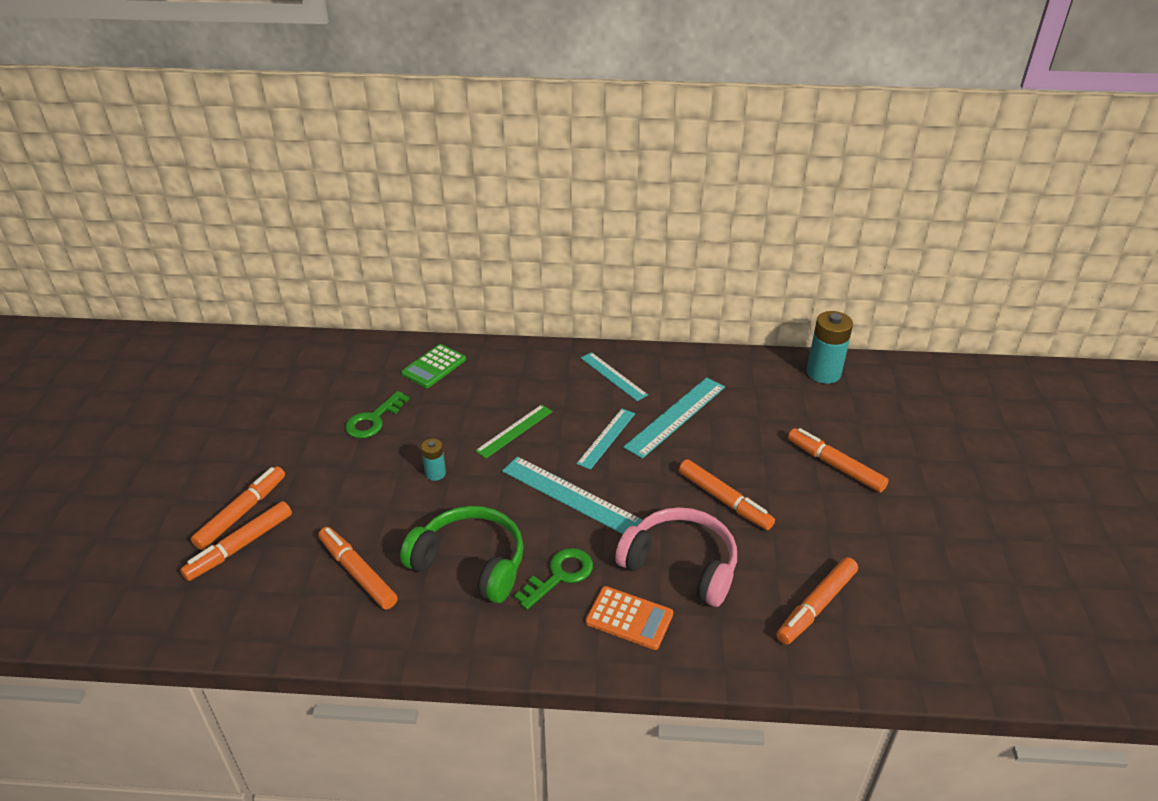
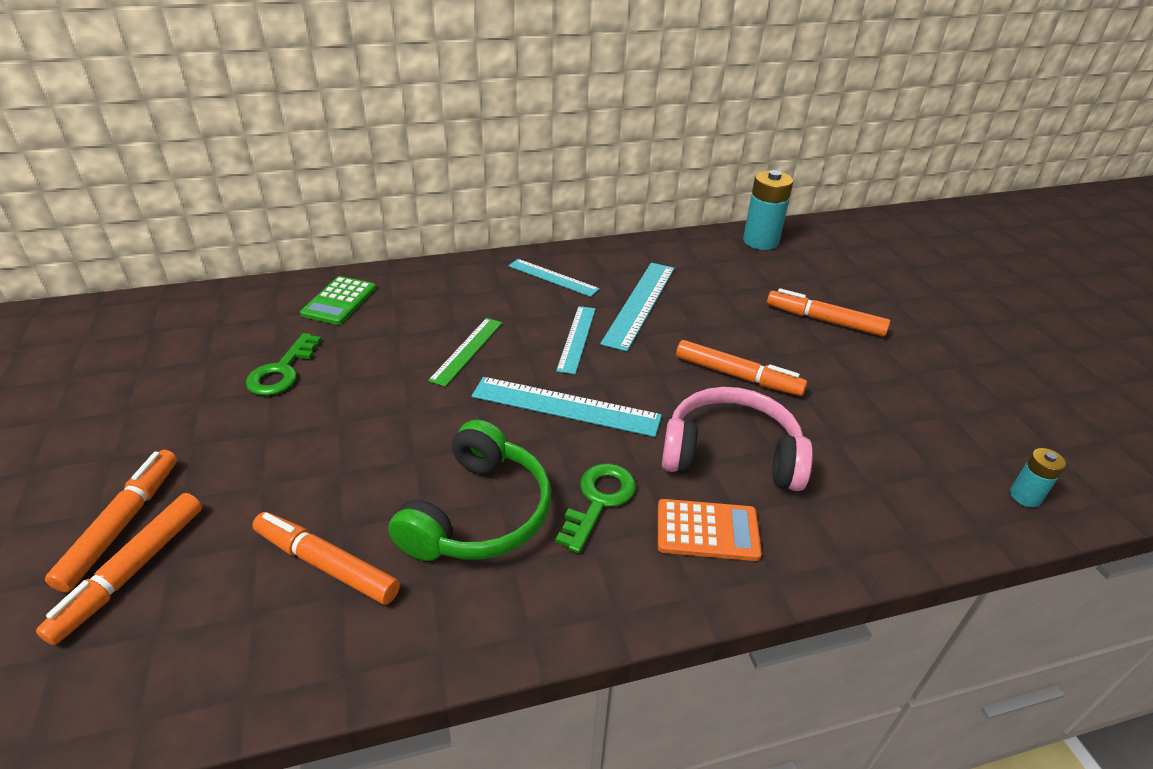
camera: 20 degrees left, 0 degrees up
green headphones [400,506,524,603] -> green headphones turned 105 degrees clockwise [388,420,551,561]
turquoise battery [421,438,446,481] -> turquoise battery moved to [1010,448,1066,507]
orange marker [776,557,858,645] -> none

